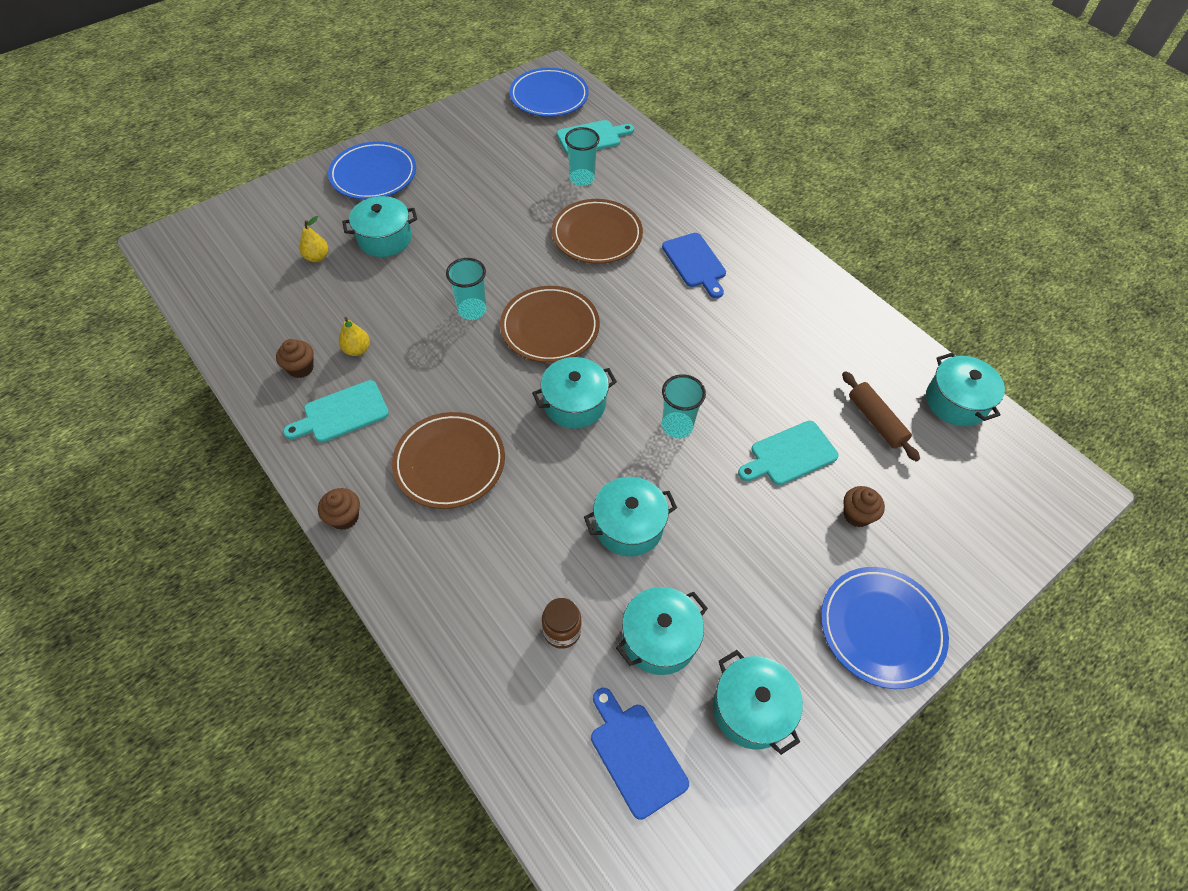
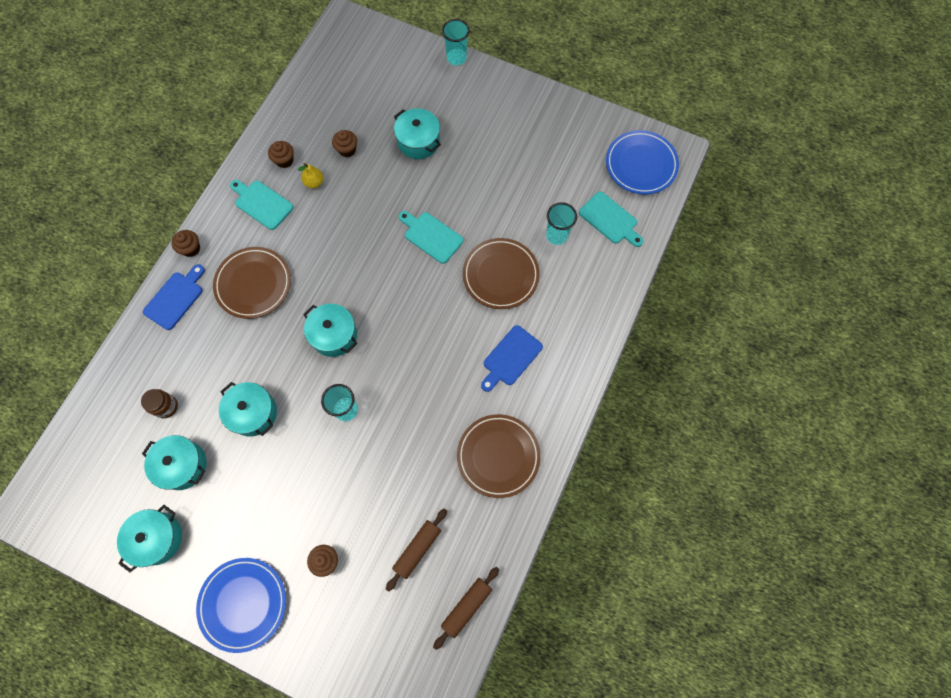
camera: 65 degrees right, 15 degrees up
yellow pear [299,216,328,262] -> none
blue plate [328,141,416,200] -> none
turquoise cup [446,258,486,320] -> turquoise cup moved to [442,19,470,65]
brown plate [500,286,600,363] -> brown plate moved to [457,414,541,498]
blue cutting board [591,688,689,820] -> blue cutting board moved to [143,264,205,330]
turquoise cutting board [738,421,839,485] -> turquoise cutting board moved to [398,211,464,264]
turquoise pot [926,353,1005,426] -> brown rolling pin [433,567,499,650]
none -> brown cupcake [332,130,357,157]

